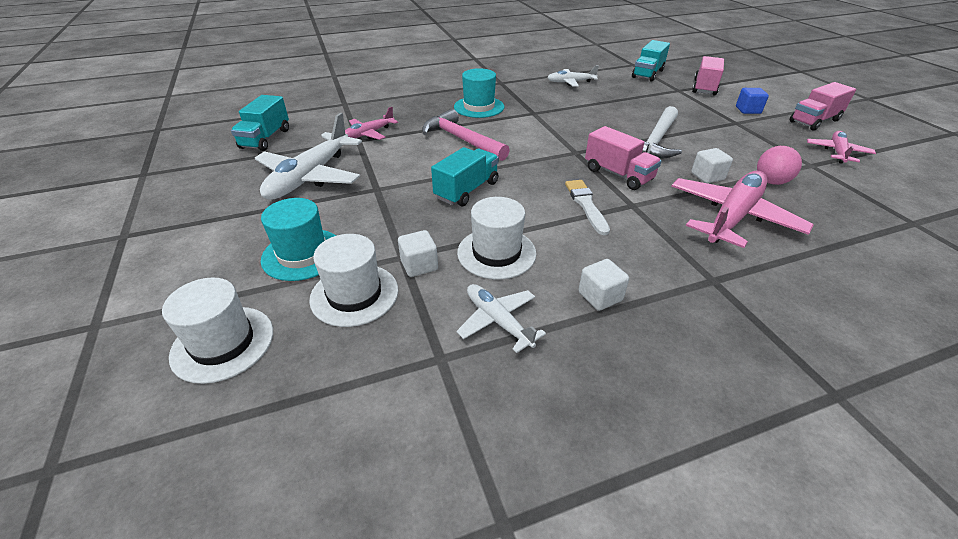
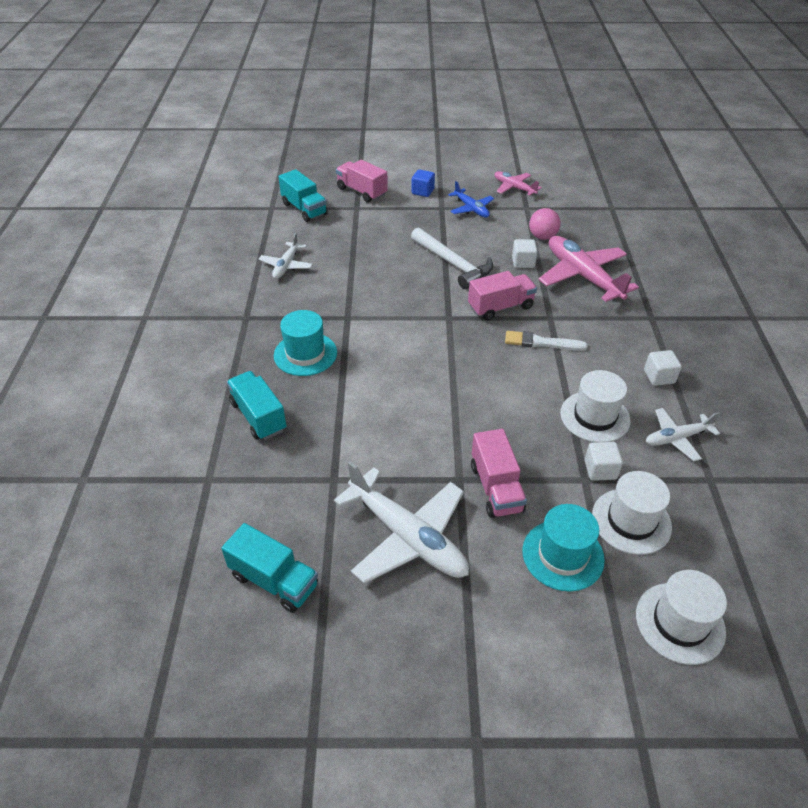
camera: 70 degrees left, 5 degrees up
pink plane [345,107,398,140] -> none
pink hammer [422,109,510,161] -> none
turquoise truck [431,147,499,206] -> turquoise truck moved to [227,371,287,440]
pink truck [790,82,856,131] -> pink truck moved to [471,429,527,518]
none -> blue plane [448,181,494,218]

